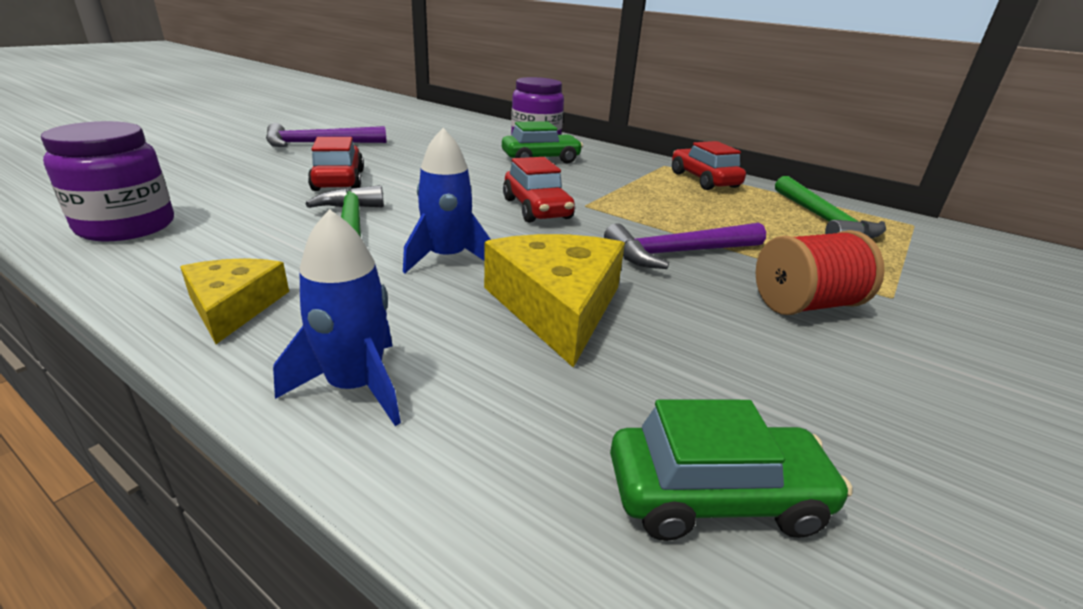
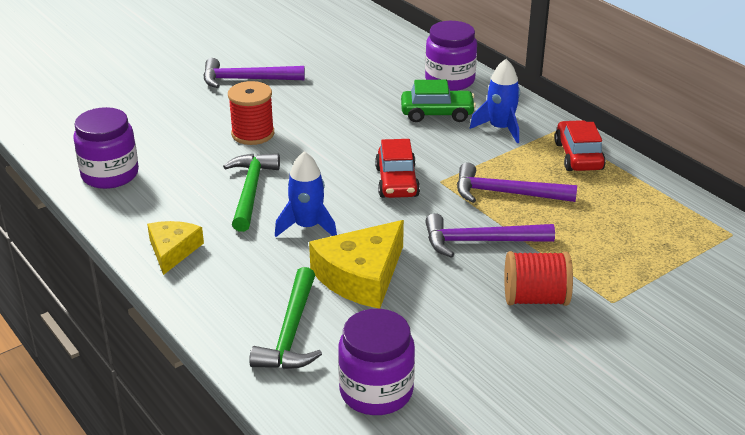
camera: 20 degrees right, 5 degrees up
blue rocket [273,209,401,426] -> blue rocket moved to [470,59,520,143]
red car [308,137,364,191] -> red spool [228,81,274,145]
yellow cheese [484,234,625,368] -> yellow cheese turned 150 degrees counterclockwise [309,220,404,309]
green car [610,400,853,541] -> purple jar [338,309,415,415]
green hammer [775,176,886,238] -> green hammer moved to [249,267,322,369]
none -> purple hammer [457,163,577,203]

